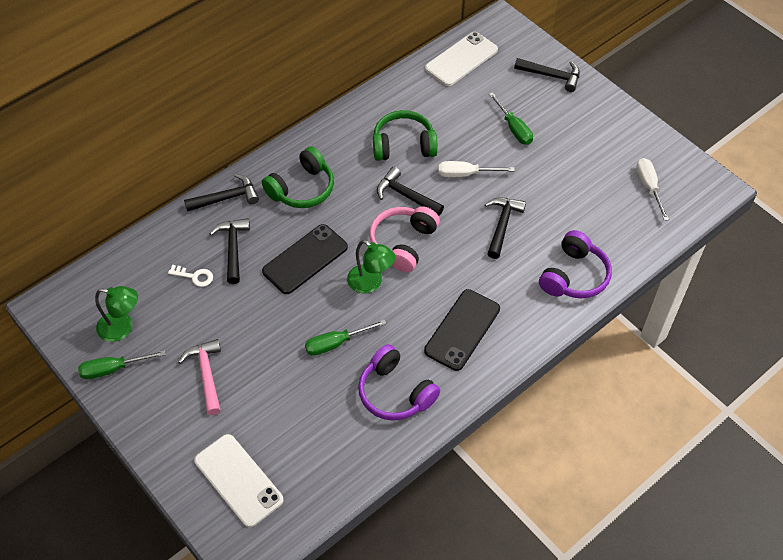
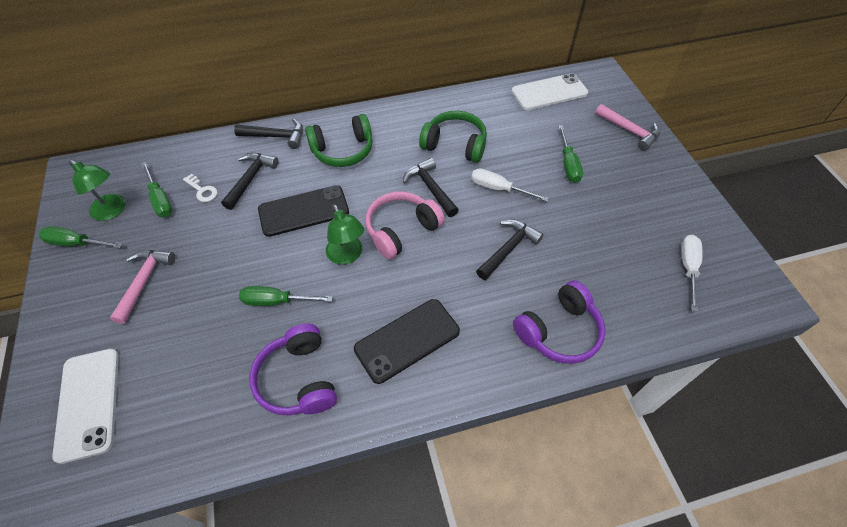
camera: 25 degrees right, 0 degrees up
black hammer [514,58,580,92] -> pink hammer [595,104,660,151]
none -> green screwdriver [142,162,173,217]

